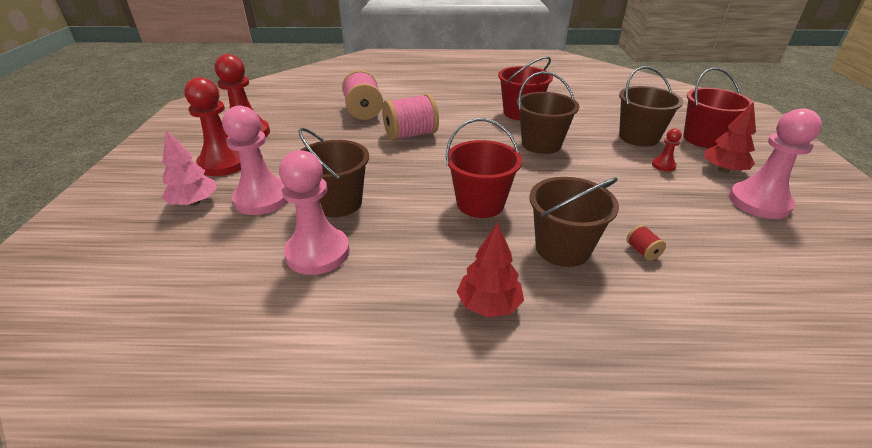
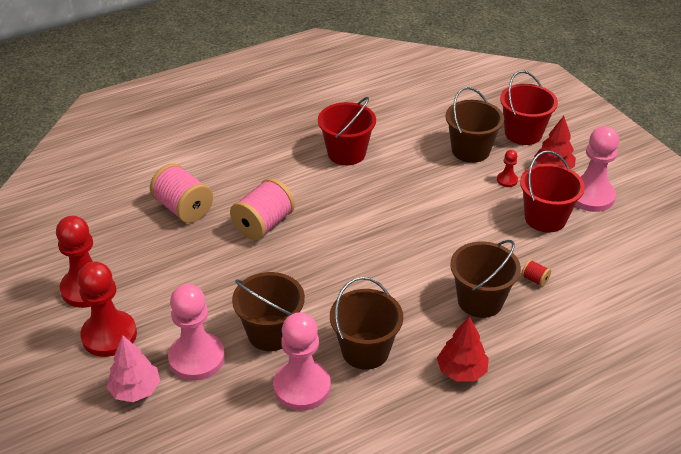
camera: 30 degrees left, 5 degrees up
red bucket [446,118,522,218] -> red bucket moved to [520,151,585,233]
brown bucket [517,72,579,154] -> brown bucket moved to [330,277,403,370]

